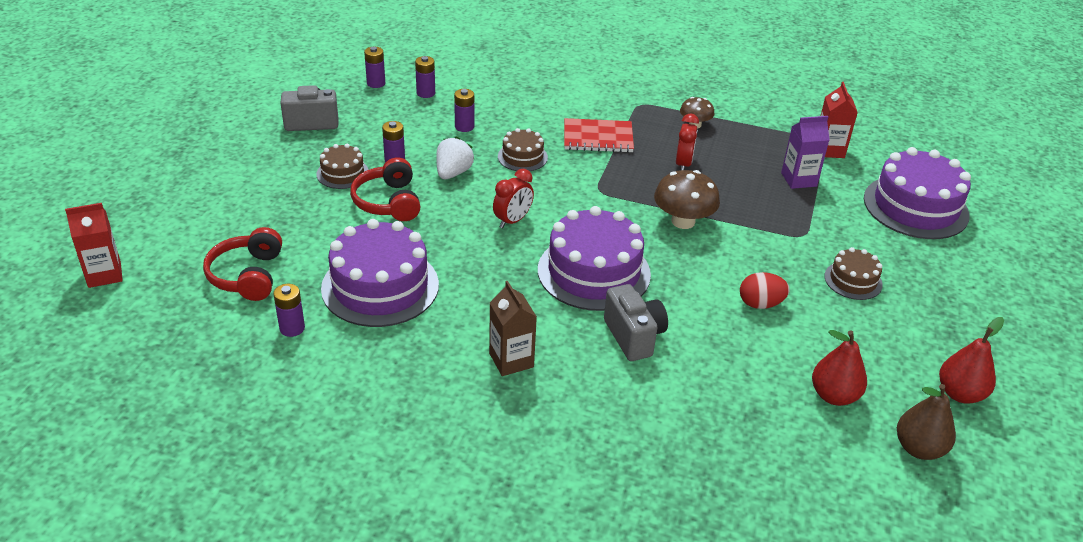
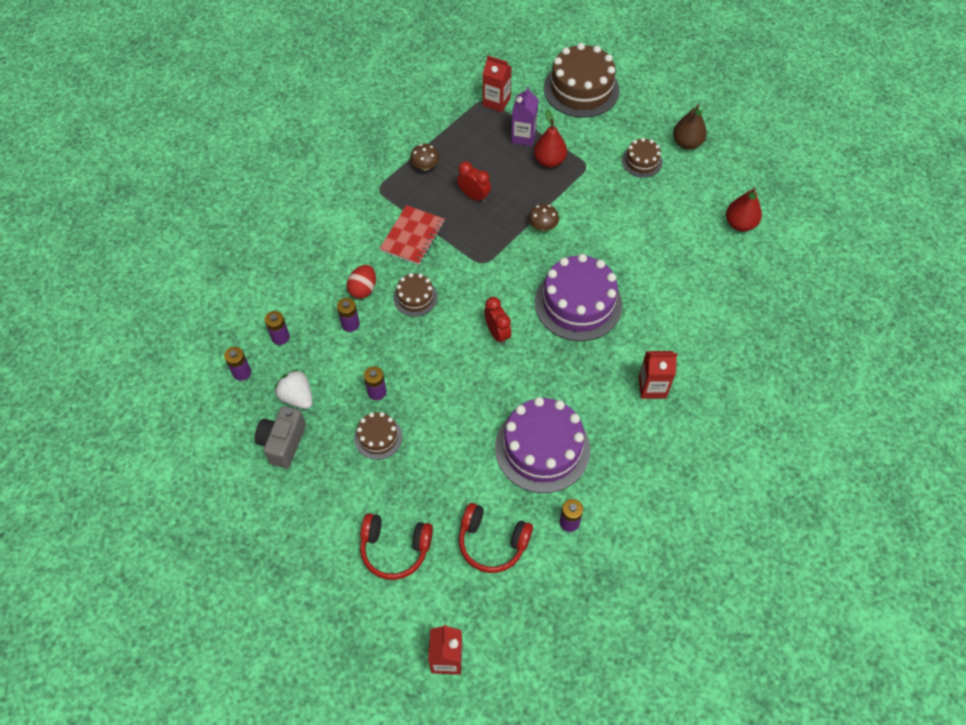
camera: 65 degrees left, 20 degrees up
red headphones [350,157,420,221] -> red headphones moved to [360,513,433,580]
white strawberry [436,136,475,179] -> white strawberry moved to [275,369,313,409]
brown carton [489,281,537,376] -> red carton [639,351,677,399]
grey camera [604,284,668,361] -> none
brown mushroom [654,170,720,229] -> brown mushroom [528,204,559,231], size x0.60
red egg [740,272,789,309] -> red egg moved to [347,265,376,299]
purple cake [864,147,971,239] -> brown cake [544,43,620,118]
brown pear [897,384,956,460] -> brown pear moved to [673,104,707,150]
red pear [939,317,1004,404] -> red pear moved to [534,109,567,168]

